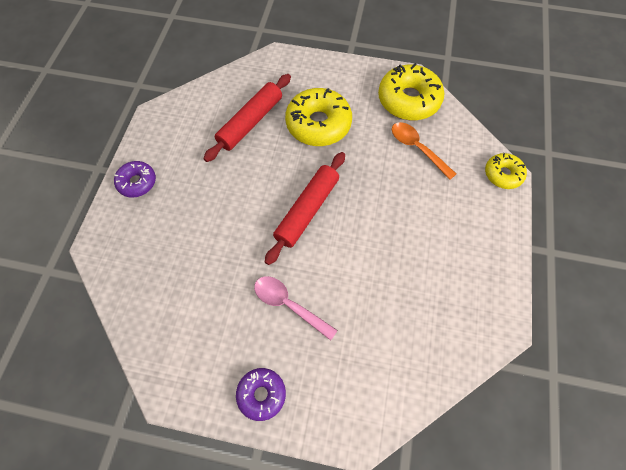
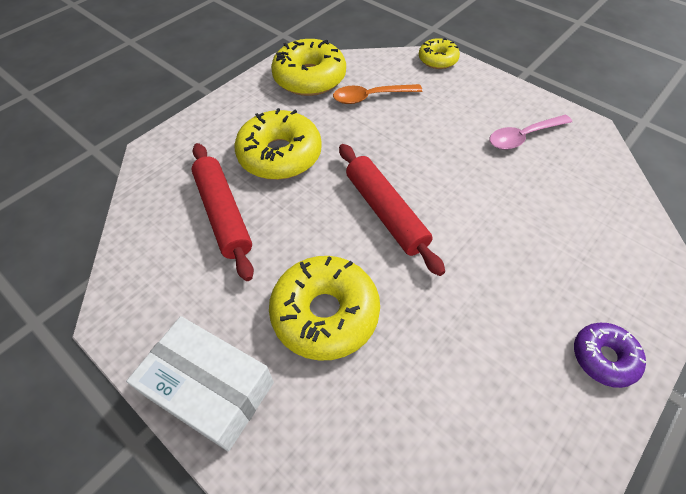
camera: 60 degrees left, 10 degrees down
purple donut [114,161,156,198] -> white box [126,316,274,451]
pink spoon [254,276,338,341] -> pink spoon moved to [490,114,572,150]
none -> yellow donut [269,256,380,361]

